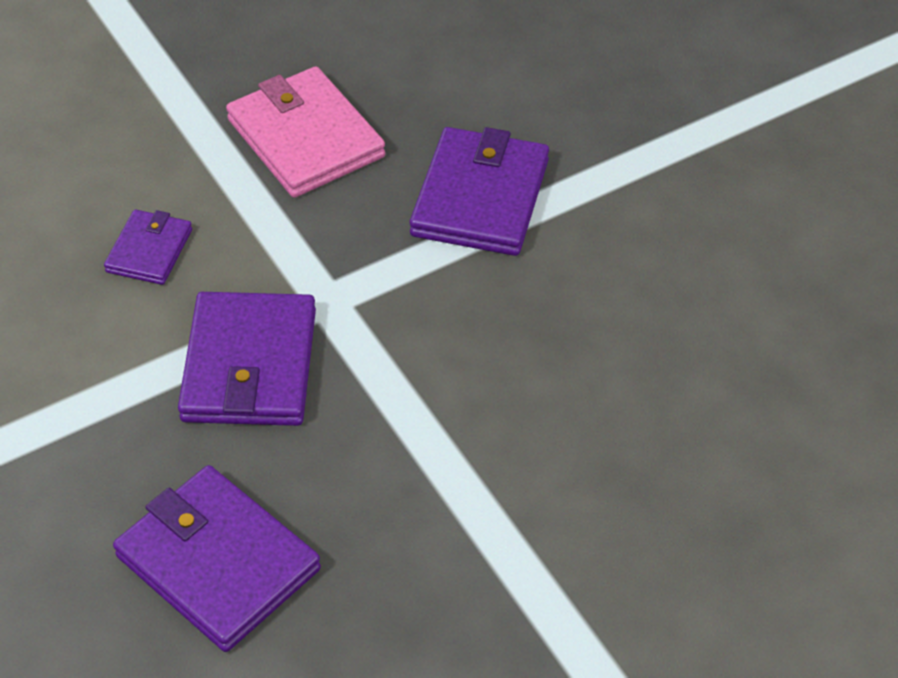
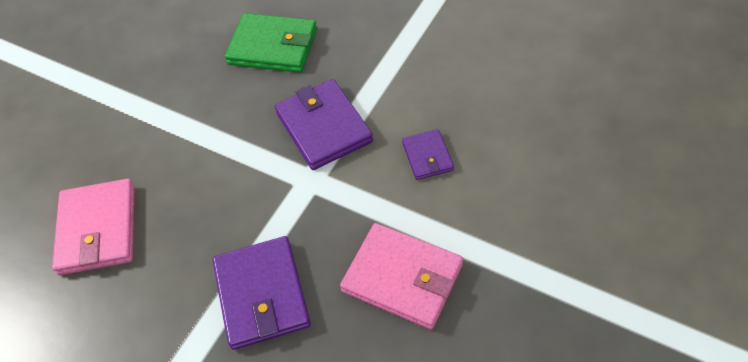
camera: 155 degrees right, 5 degrees up
purple wallet [113,465,321,652] -> green wallet [225,13,317,73]
none -> pink wallet [52,179,135,275]

